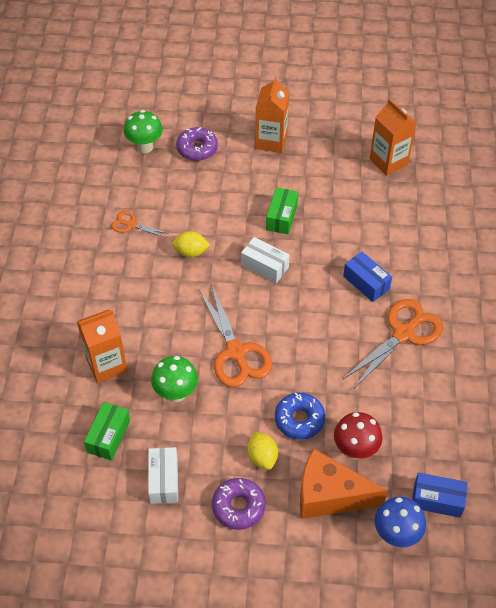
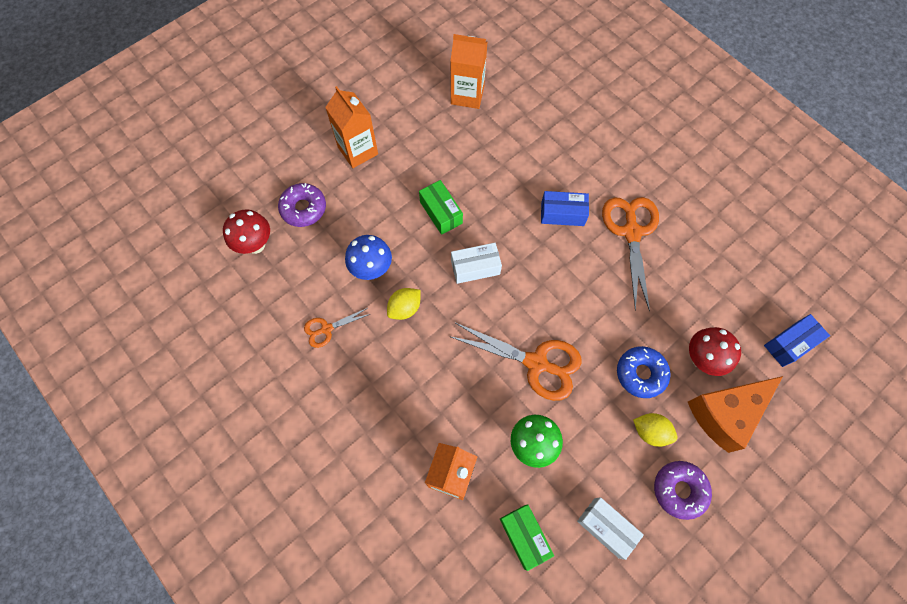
camera: 45 degrees left, 15 degrees up
green mushroom [124,110,163,153] -> red mushroom [223,210,270,254]
blue mushroom [375,497,426,547] -> blue mushroom moved to [345,235,392,280]

